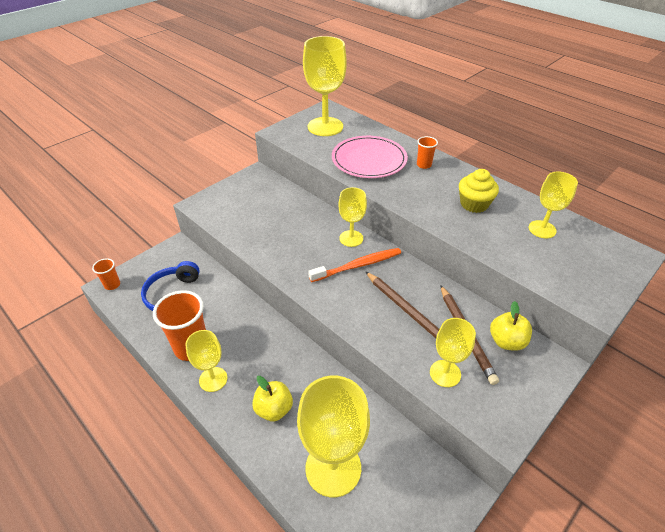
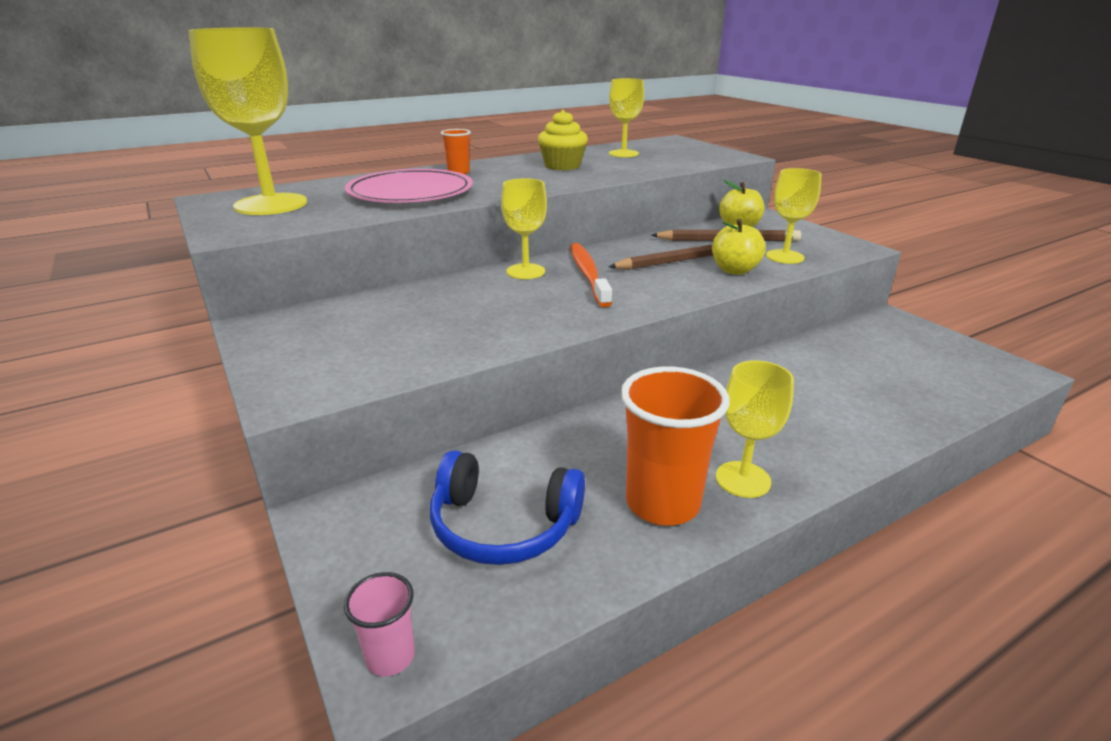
camera: 75 degrees left, 15 degrees down
orange cup [92,258,120,290] -> pink cup [344,572,415,676]
yellow apple [252,376,293,421] -> yellow apple moved to [712,219,766,275]
yellow goblet [297,376,370,498] -> none

